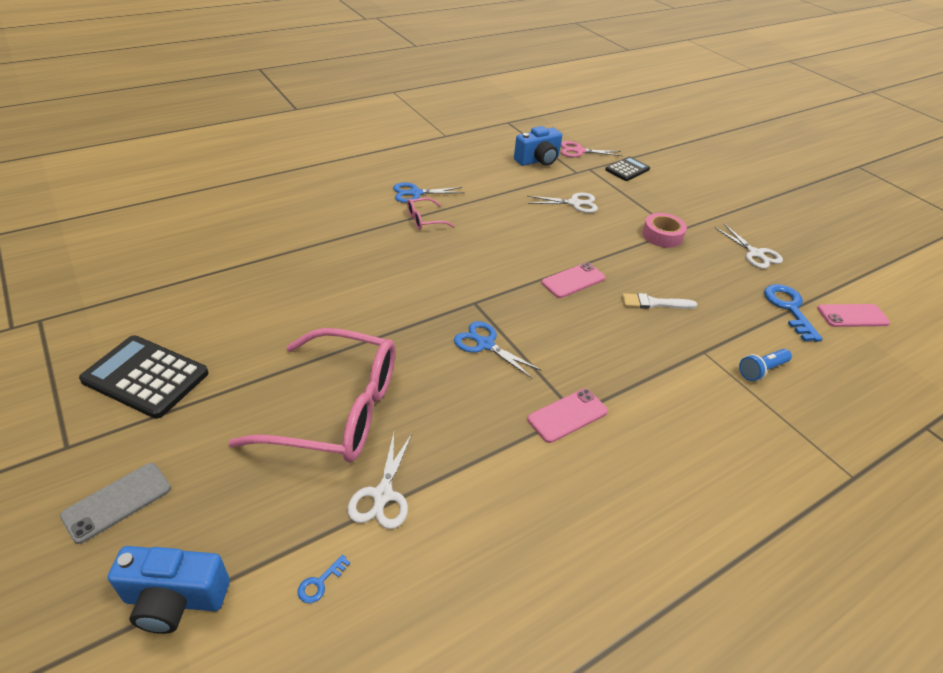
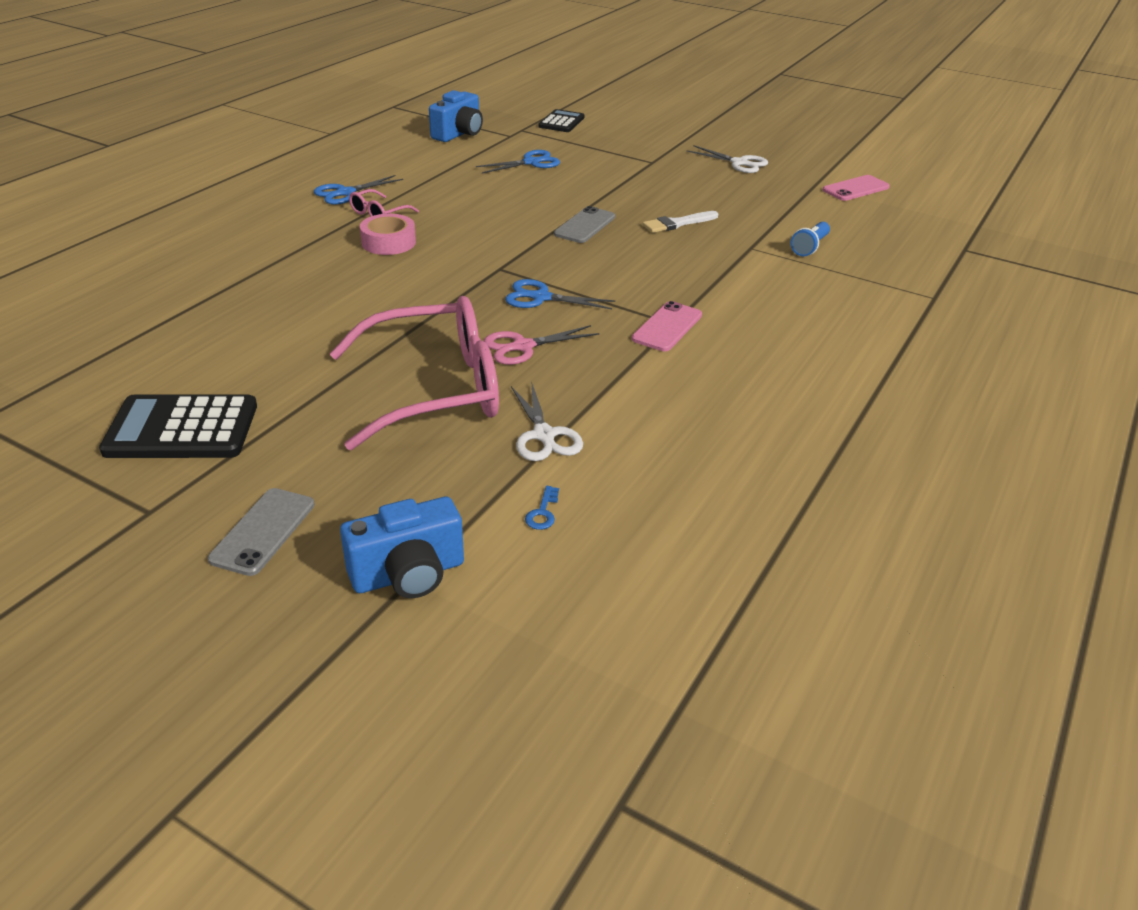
camera: 25 degrees left, 5 degrees down
white scissors [528,192,598,213] -> blue scissors [476,150,560,173]
pink phone [541,262,605,298] -> grey phone [554,206,615,243]
pink scissors [561,141,622,157] -> pink scissors moved to [484,325,599,365]
pink tape [642,213,687,248] -> pink tape moved to [360,214,416,255]
blue key [764,284,823,342] -> none

